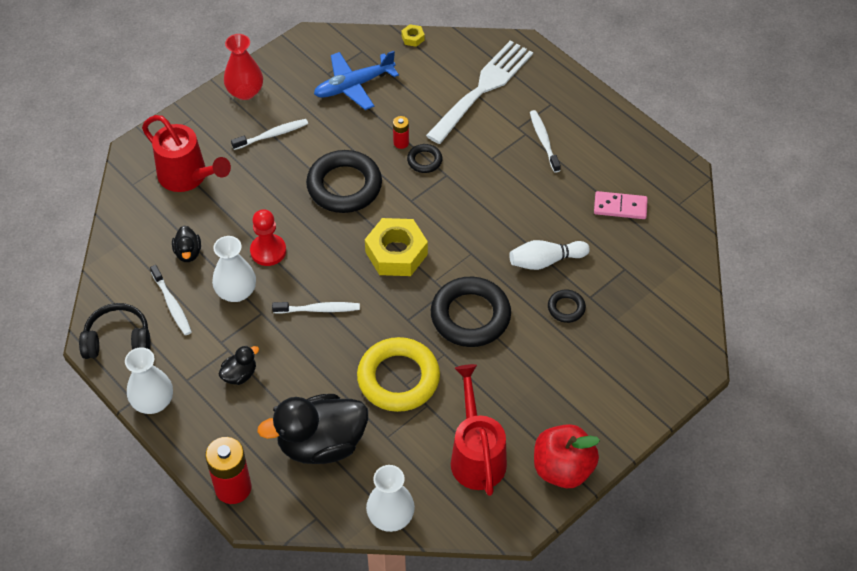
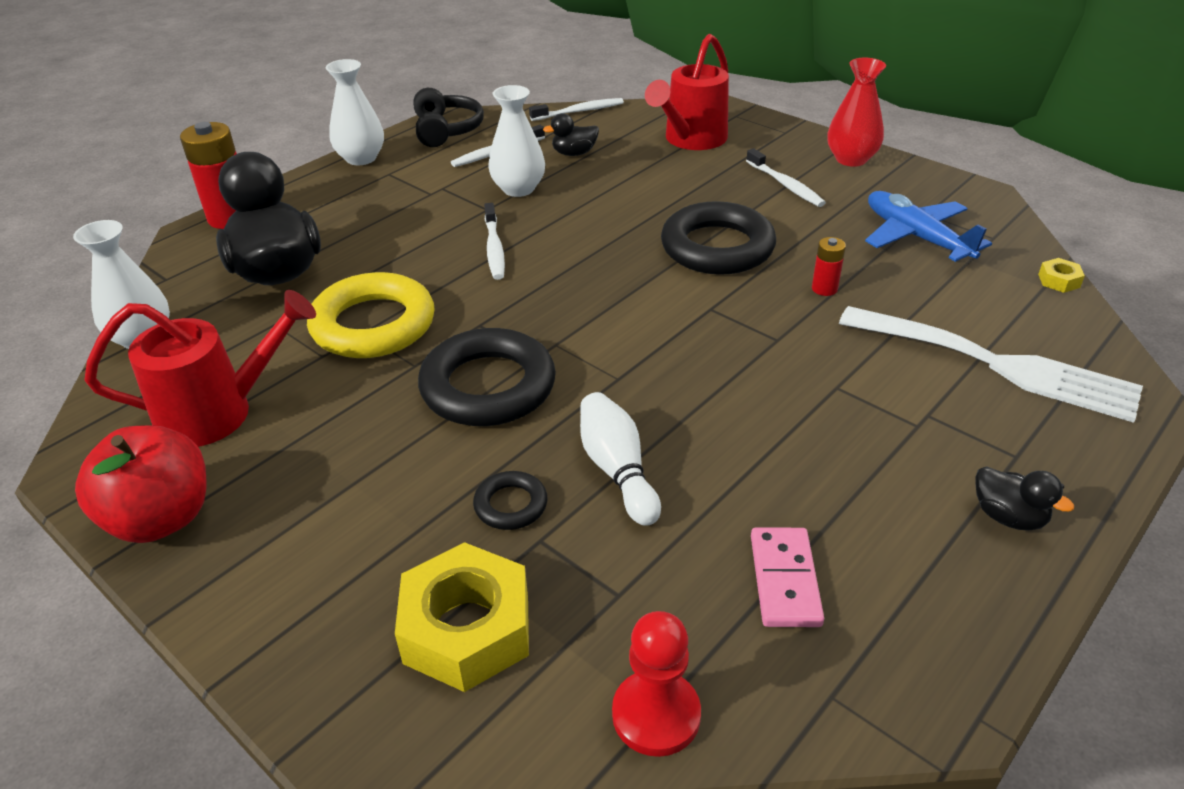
camera: 85 degrees right, 15 degrees down
black duck [218,345,259,385] -> black duck moved to [975,466,1074,531]
red pawn [250,209,286,266] -> red pawn moved to [612,611,701,757]
yellow nut [365,218,428,276] -> yellow nut moved to [395,542,529,692]
black ring [407,144,442,173] -> none
white toothbrush [530,110,561,173] -> white toothbrush moved to [529,98,624,121]

